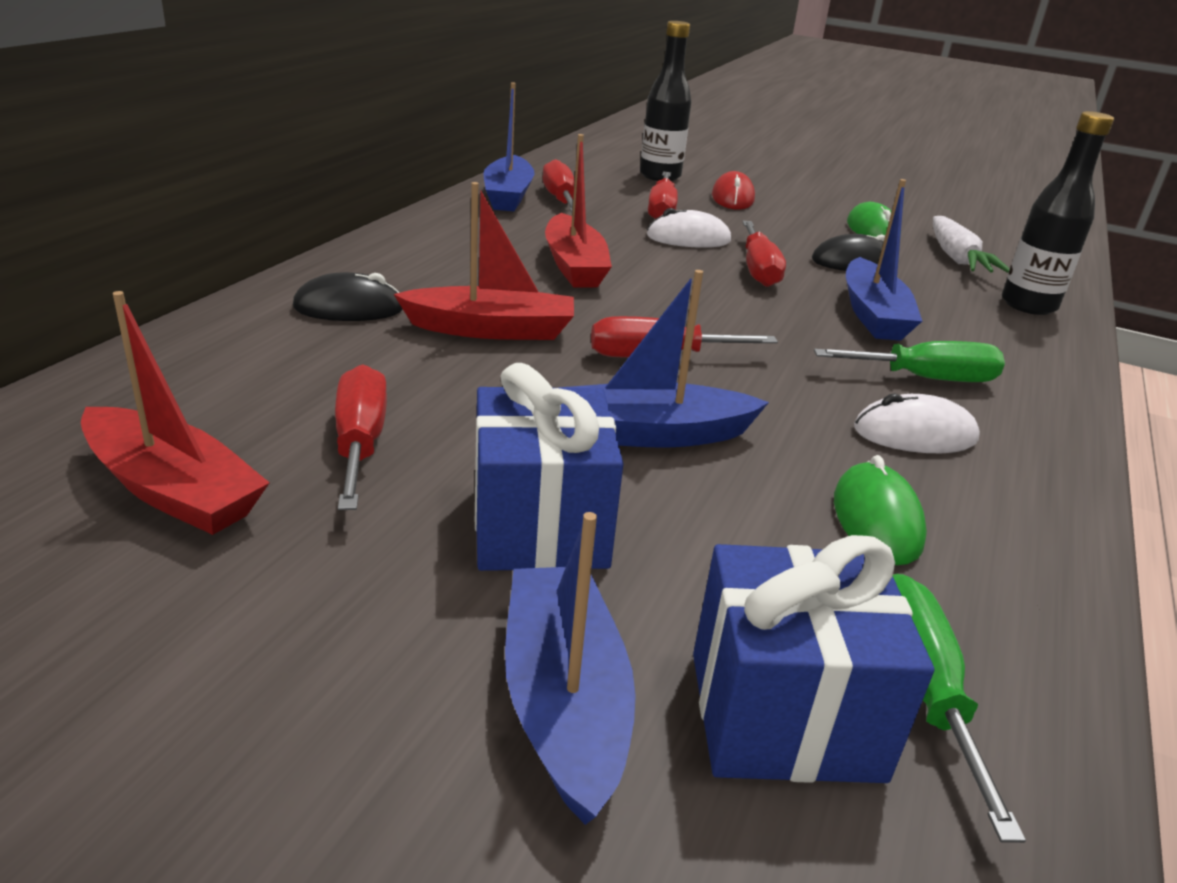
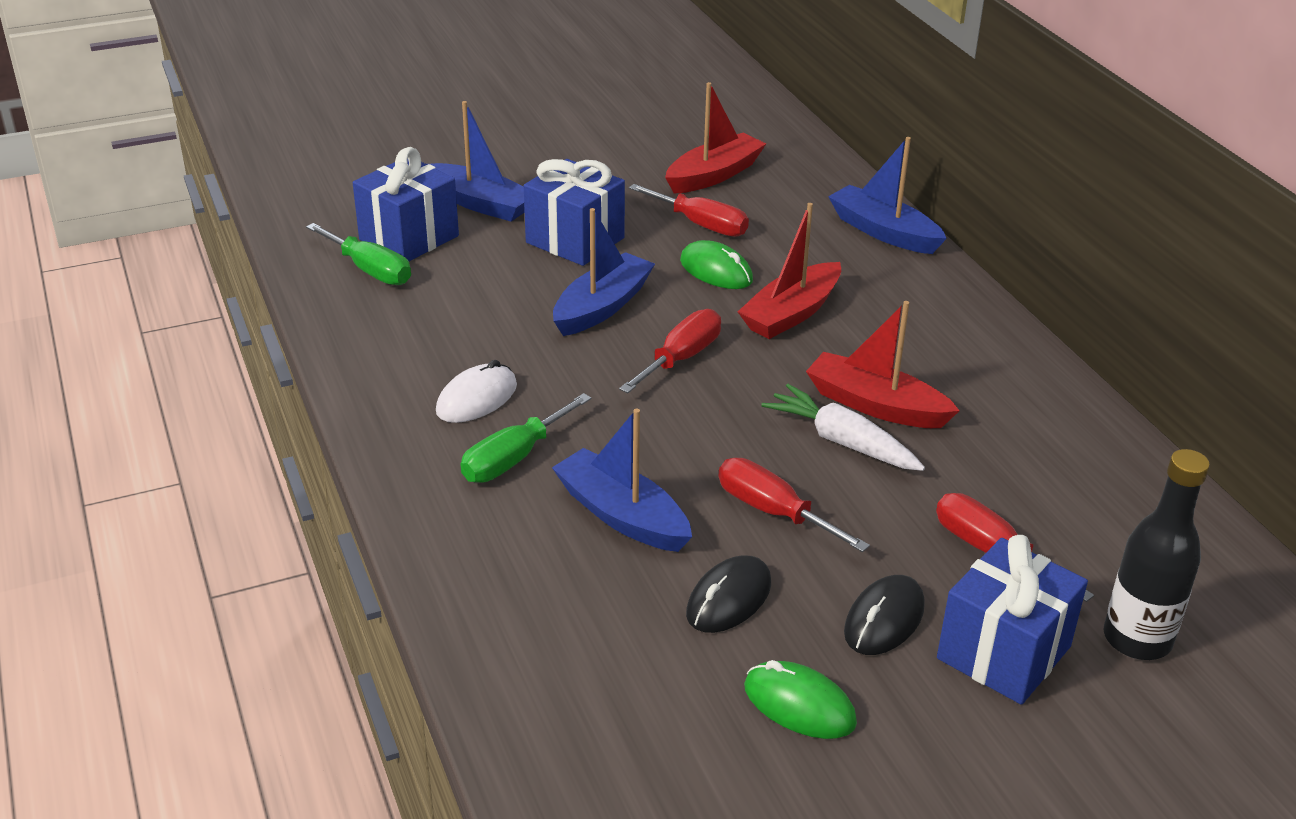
camera: 135 degrees right, 5 degrees up
red boat [81,291,270,535] -> red boat turned 150 degrees clockwise [665,82,766,194]
black mouse [293,272,403,321] -> black mouse moved to [844,575,925,655]
blue boat [483,82,535,211] -> blue boat moved to [828,137,947,254]
red screwdriver [542,159,574,213] -> none
white mouse [647,208,731,248] -> none
red mouse [712,171,755,210] -> blue gift [937,535,1088,705]
green mouse [834,455,927,565] -> green mouse moved to [680,240,753,289]
white carrot [933,216,1010,273] -> white carrot moved to [761,384,925,471]
black bottle [1002,111,1114,315] -> none

